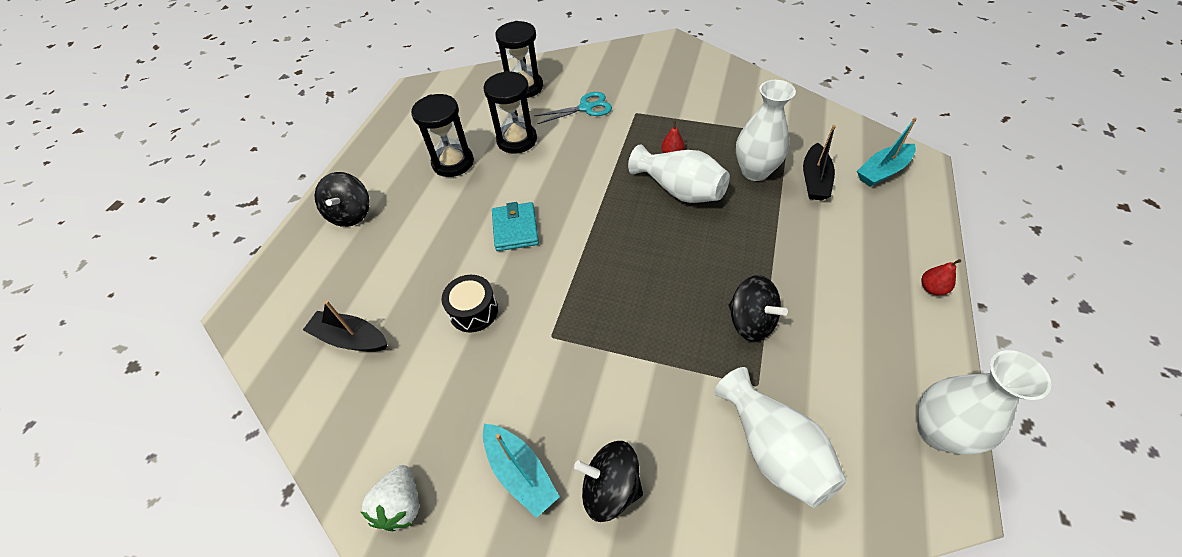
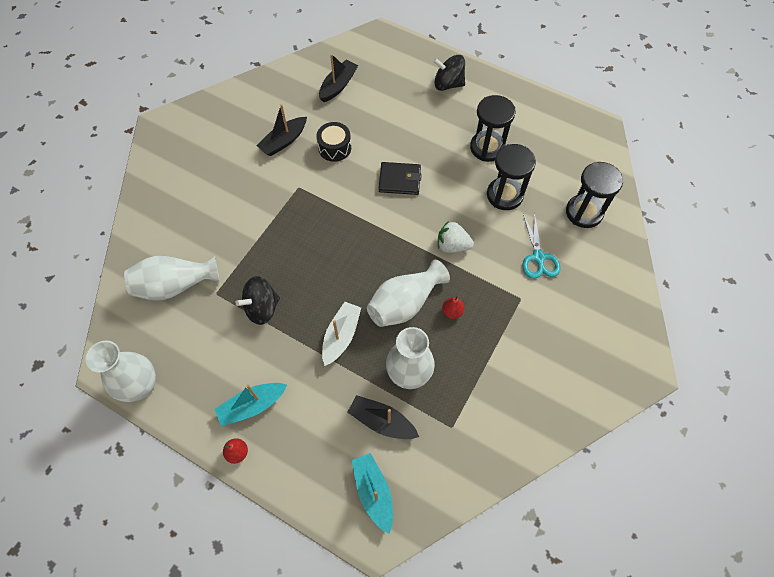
camera: 100 degrees right, 10 degrees up
white strawberry [361,465,419,531] -> white strawberry moved to [438,221,474,253]
turquoise boat [483,424,560,518] -> turquoise boat moved to [215,383,287,426]
turquoise wallet [492,202,539,251] -> black wallet [379,162,422,195]
black spinning top [574,441,643,522] -> none
none -> black boat [256,104,307,156]
none -> white boat [322,302,361,366]

